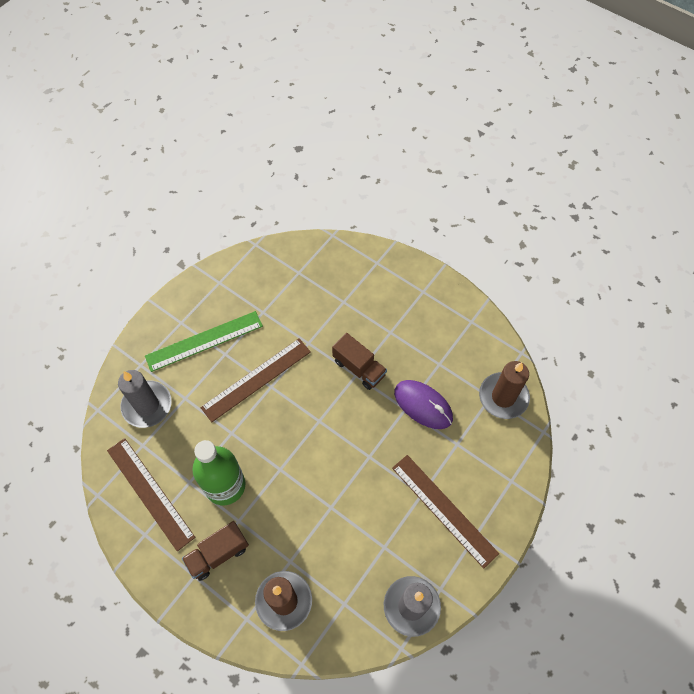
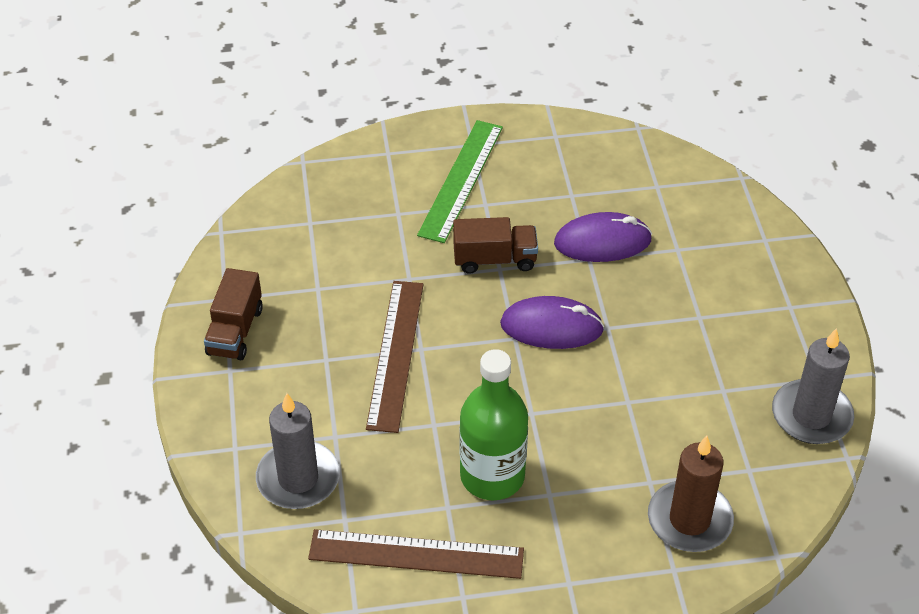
camera: 45 degrees left, 15 degrees down
green ruler [145,311,263,372] -> green ruler moved to [417,120,503,243]
brown truck [182,521,249,581] -> brown truck moved to [204,268,263,360]
brown ruler [392,455,499,569] -> none
brown candle [479,361,530,419] -> none
none -> purple mouse [500,296,604,349]

